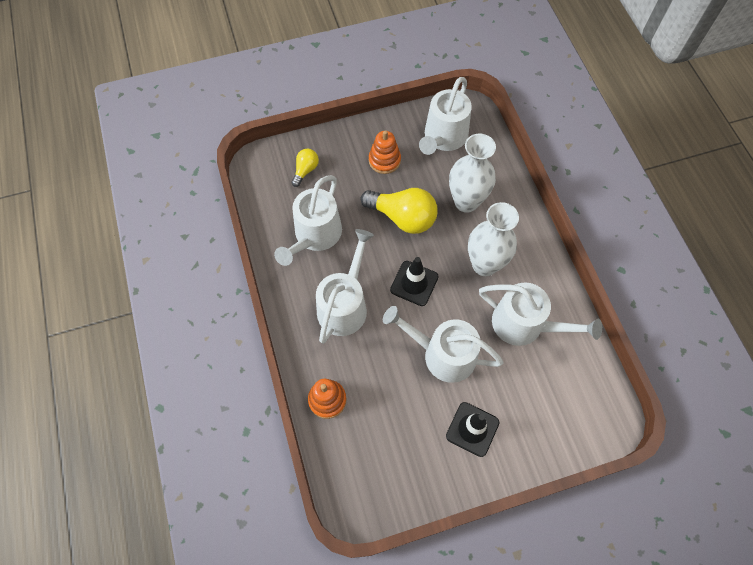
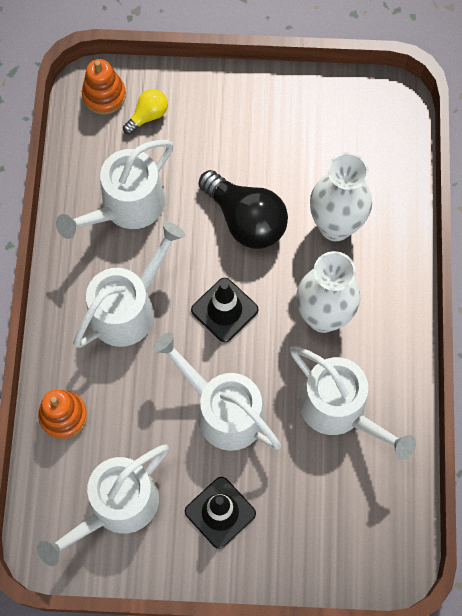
camera: 20 degrees right, 5 degrees up
yellow light bulb [361,188,437,234] -> black light bulb [198,170,288,249]
orange stacking toy [369,130,401,174] -> orange stacking toy moved to [82,59,126,115]
white watering can [419,77,472,155] -> white watering can moved to [37,444,169,566]

